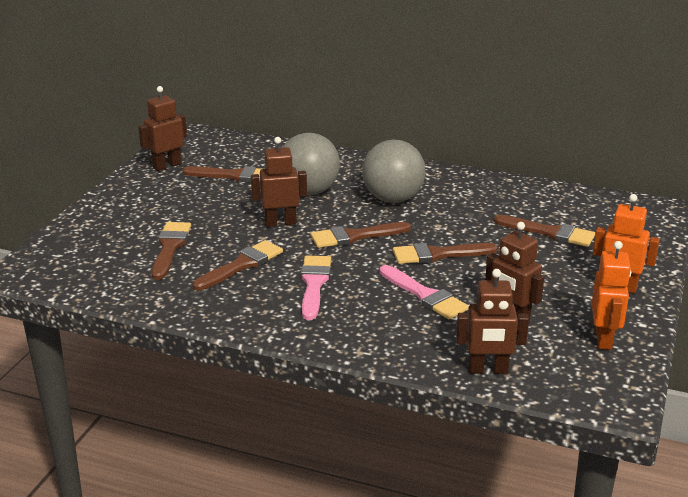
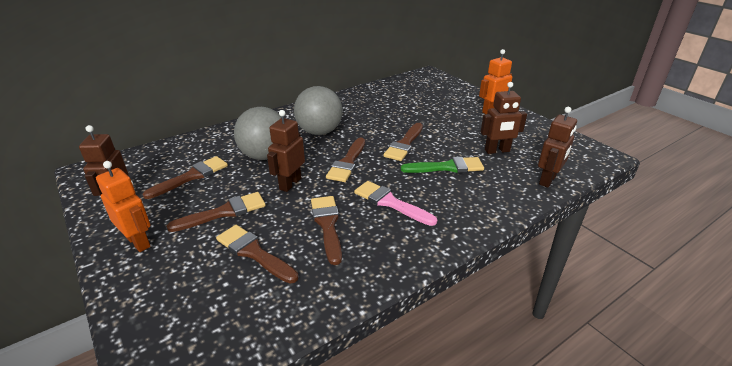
camera: 55 degrees left, 5 degrees up
pink brush [379,265,469,319] -> green brush [401,157,484,173]
brown brush [494,215,595,247] -> brown brush moved to [167,192,266,232]
orange robot [592,241,631,350] -> orange robot moved to [96,161,151,252]

